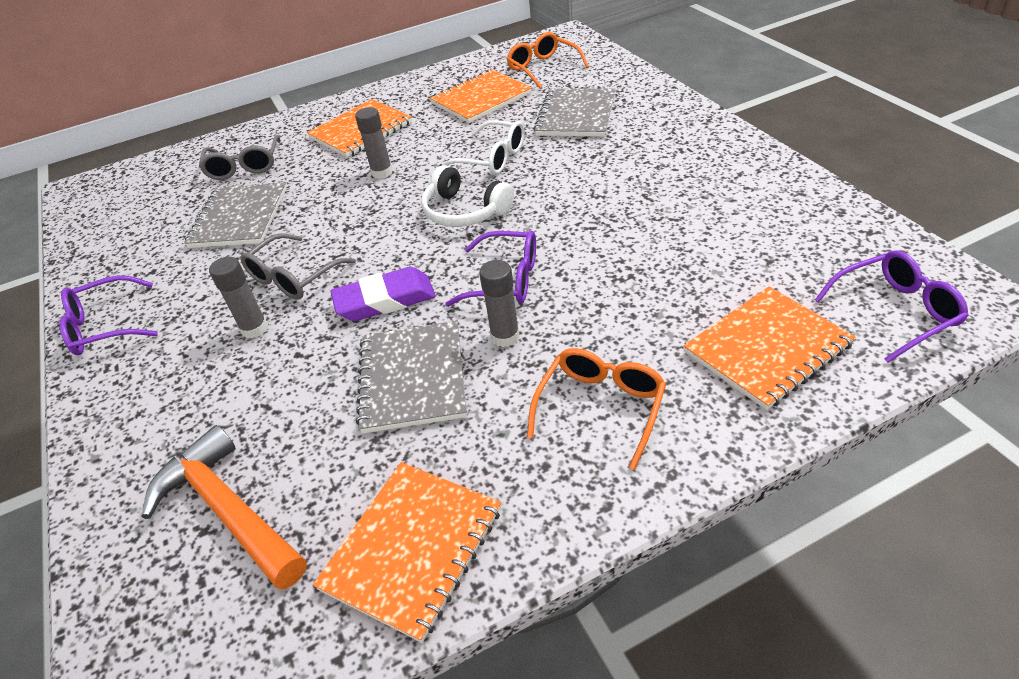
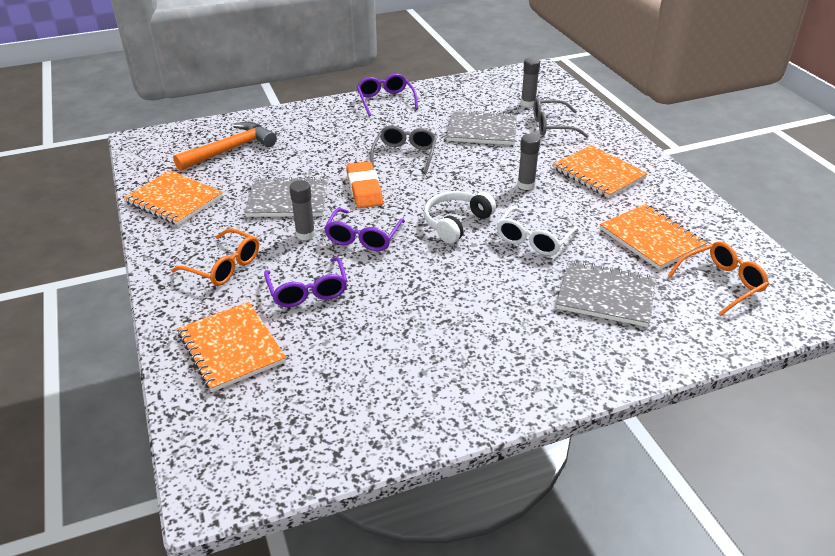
camera: 90 degrees right, 5 degrees down
grey glue stick [209,257,268,339] -> grey glue stick moved to [521,57,540,107]
grey glasses [241,233,356,299] -> grey glasses turned 60 degrees clockwise [370,125,437,174]
purple eraser [330,267,436,321] -> orange eraser [346,161,383,208]
purple glasses [815,250,969,363] -> purple glasses moved to [264,257,347,307]

